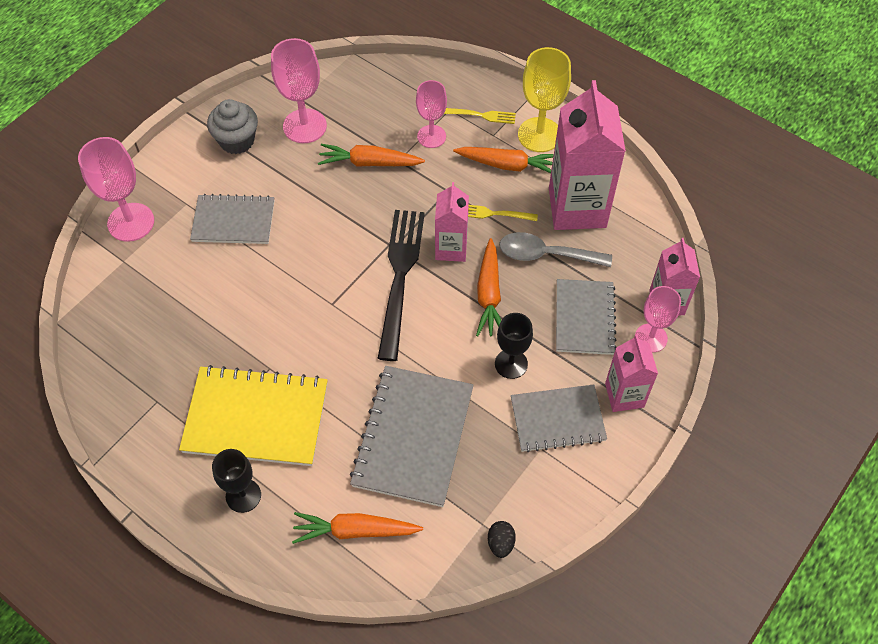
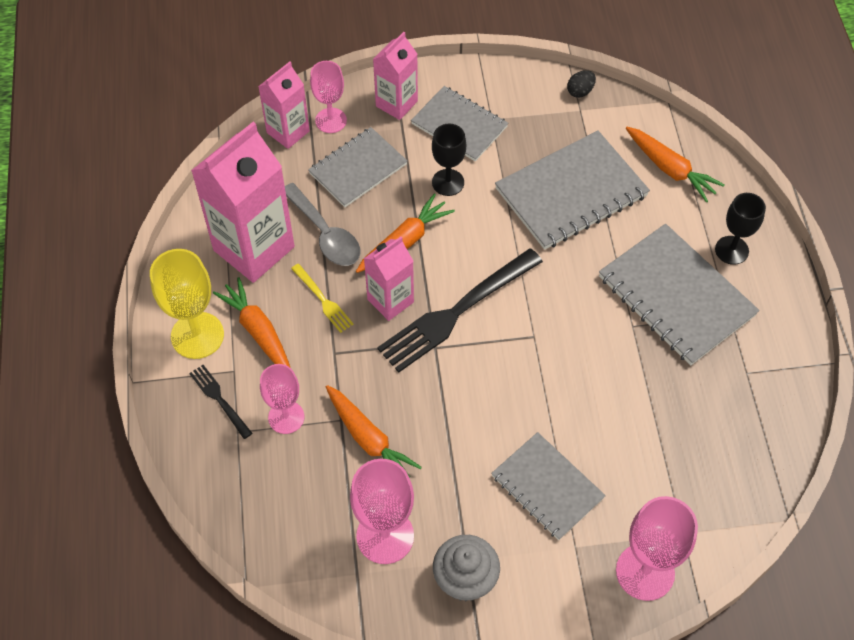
camera: 135 degrees left, 0 degrees up
yellow notebook [179,365,328,466] -> grey notebook [599,224,760,365]
yellow fork [444,108,516,124] -> black fork [189,365,252,439]

